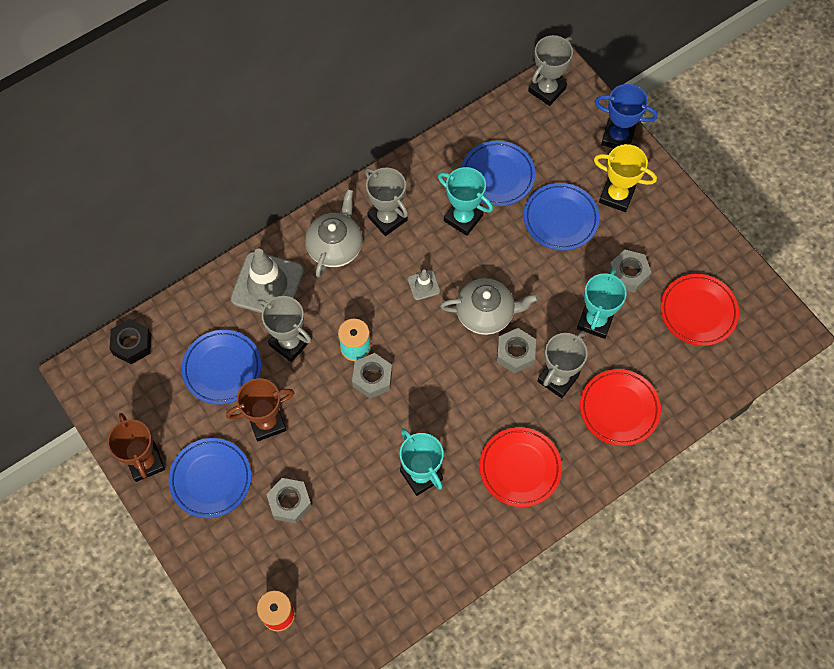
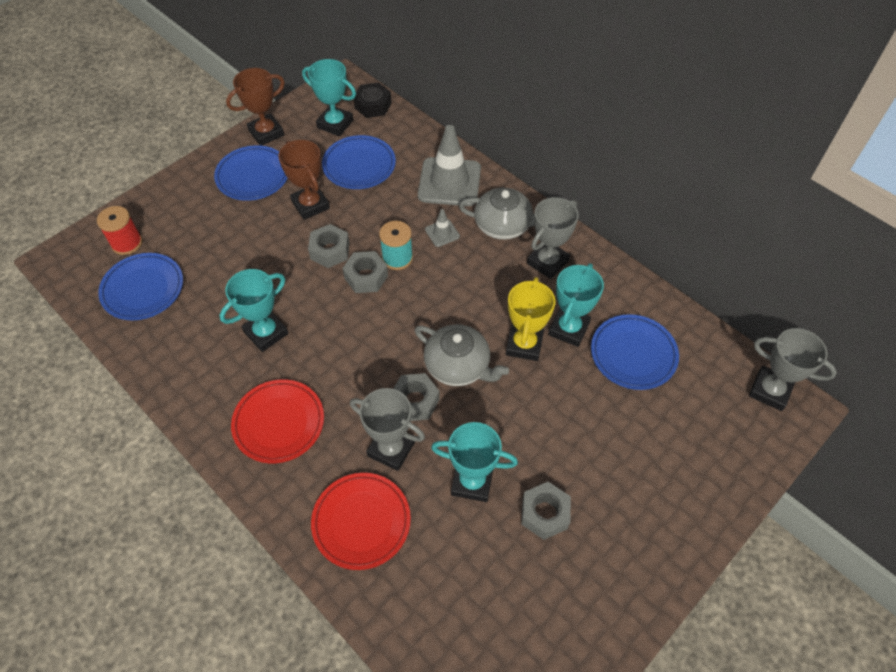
camera: 80 degrees right, 10 degrees down
grey trophy [258,296,312,362] -> none
grey nut [266,478,312,524] -> grey nut moved to [308,224,350,268]
grey traffic cone [408,269,440,300] -> grey traffic cone moved to [425,209,460,247]
grey teapot [440,278,538,335] -> grey teapot turned 45 degrees counterclockwise [415,324,509,386]
blue plate [524,183,599,251] -> blue plate moved to [98,253,183,320]
yellow trophy [594,144,657,212] -> yellow trophy moved to [506,277,556,361]
blue trophy [595,84,658,148] -> none
red plate [661,274,739,346] -> none
none -> turquoise trophy [302,59,356,136]

